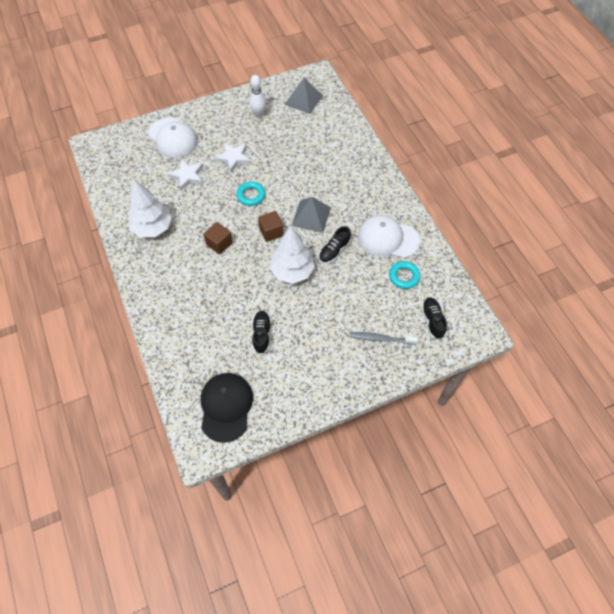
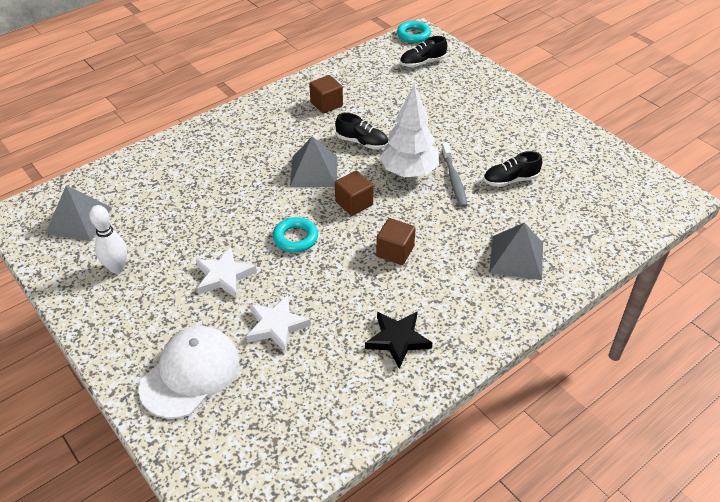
camera: 105 degrees left, 15 degrees down
white tree [129,179,172,237] -> black star [365,312,433,369]
black cap [201,373,253,443] -> none
grey toothbrush [349,332,418,345] -> grey toothbrush moved to [441,143,467,207]
white cap [358,215,419,258] -> brown cube [309,75,343,114]
turquoise ring [389,261,420,289] -> turquoise ring moved to [397,21,431,43]
none -> grey pyramid [489,222,543,280]

